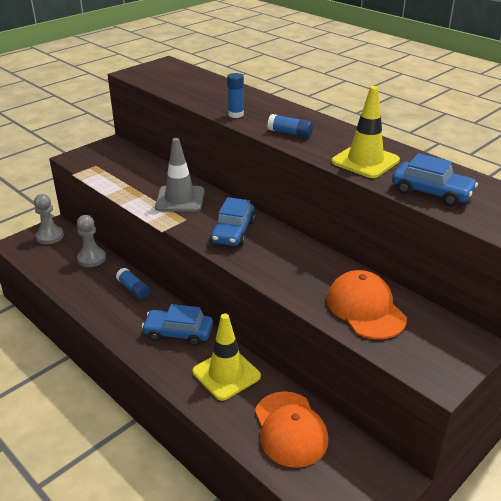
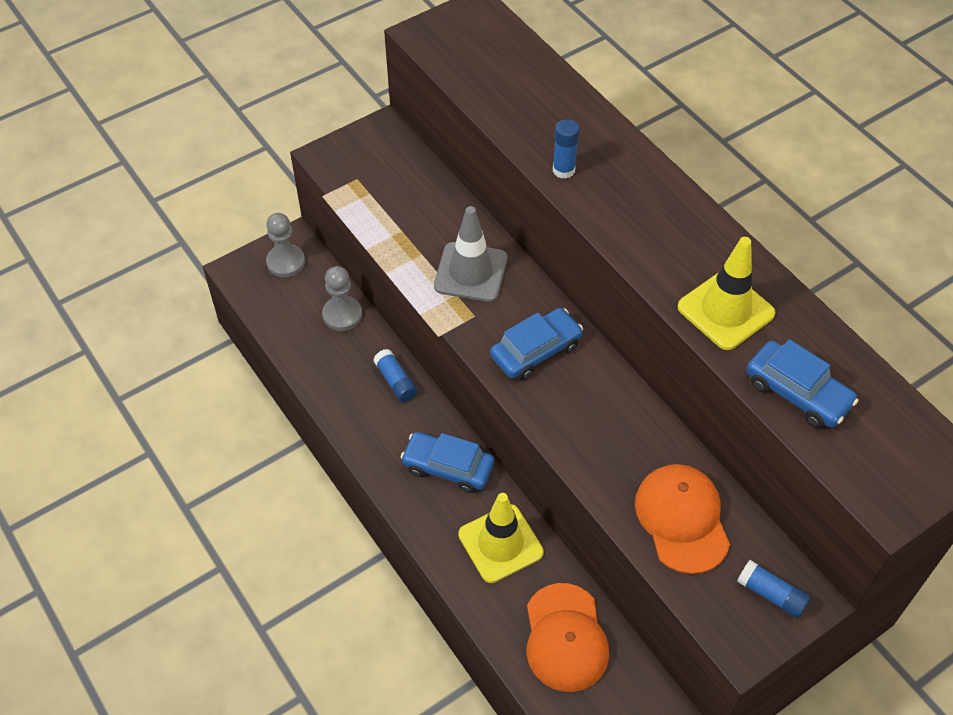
camera: 10 degrees right, 20 degrees up
blue car [210,197,255,246] -> blue car turned 150 degrees counterclockwise [490,308,583,380]
blue glue stick [267,114,313,138] -> blue glue stick moved to [737,560,810,618]

